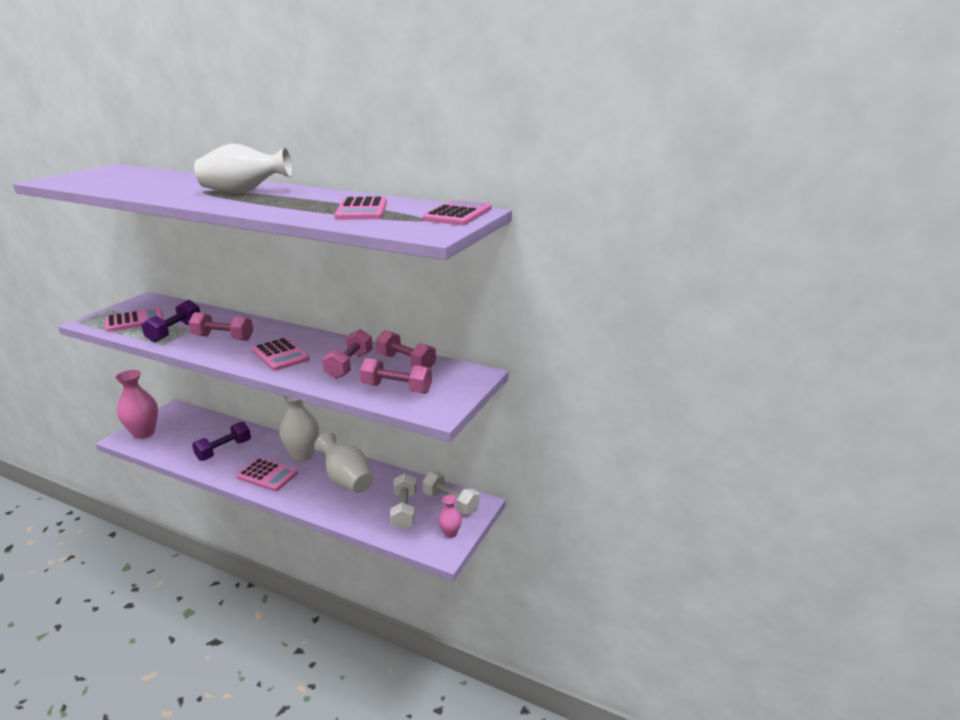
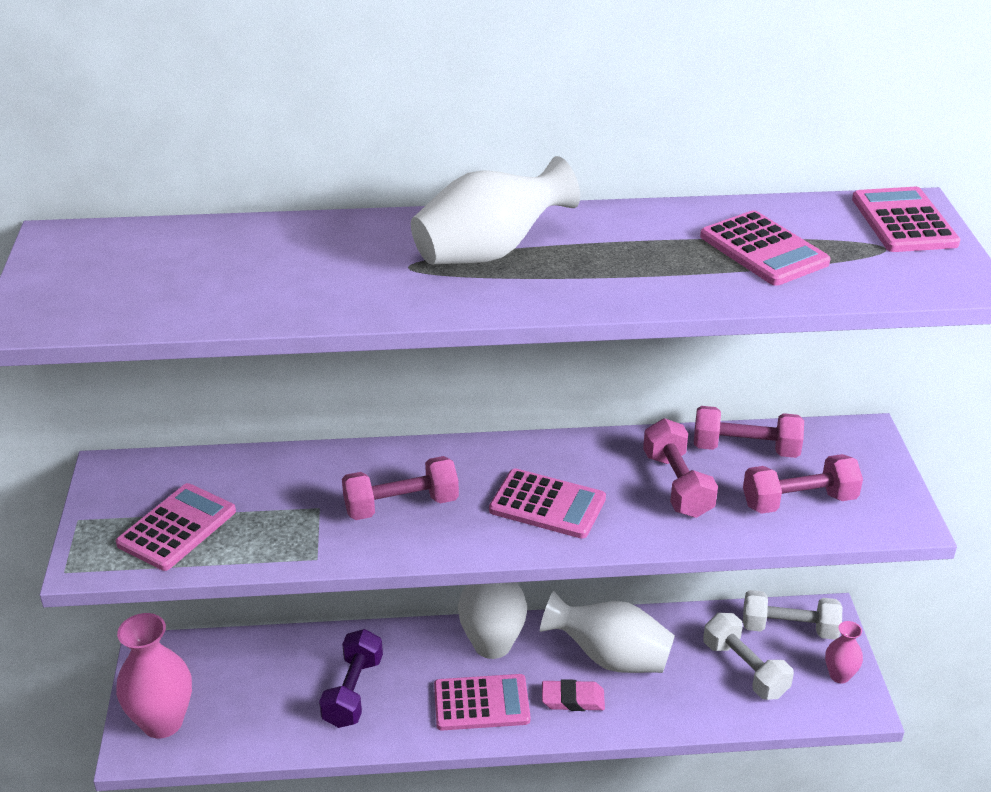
camera: 30 degrees left, 10 degrees up
purple dumbbell [141,300,200,343] -> none
none -> pink eraser [542,679,605,711]

